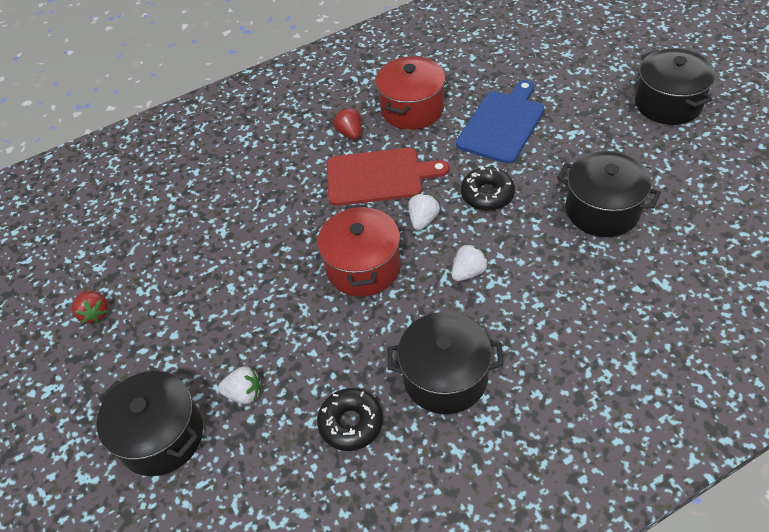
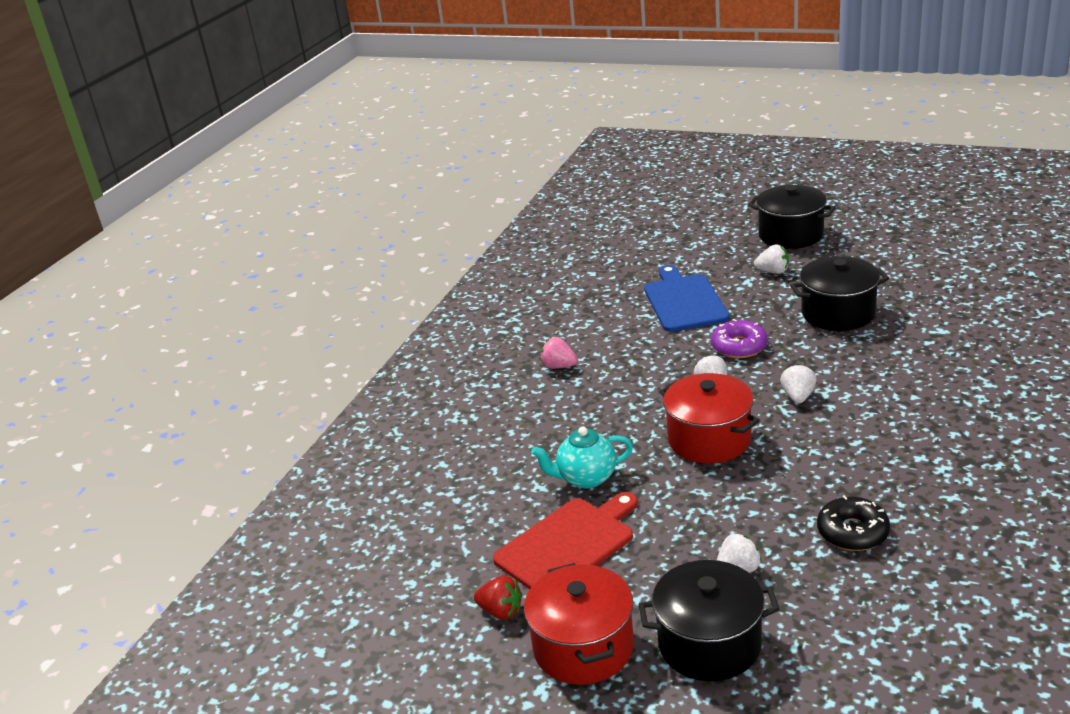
camera: 40 degrees left, 20 degrees down
red cutting board [327,148,449,206] -> red cutting board moved to [493,492,638,590]
red strawberry [333,108,361,140] -> pink strawberry [540,337,578,369]
red pot [376,56,445,130] -> red pot moved to [524,563,634,685]
black pot [387,312,503,414] -> none
black donut [461,167,515,211] -> purple donut [711,319,768,358]
none -> turquoise teapot [531,427,633,489]
none -> white strawberry [754,244,789,274]

